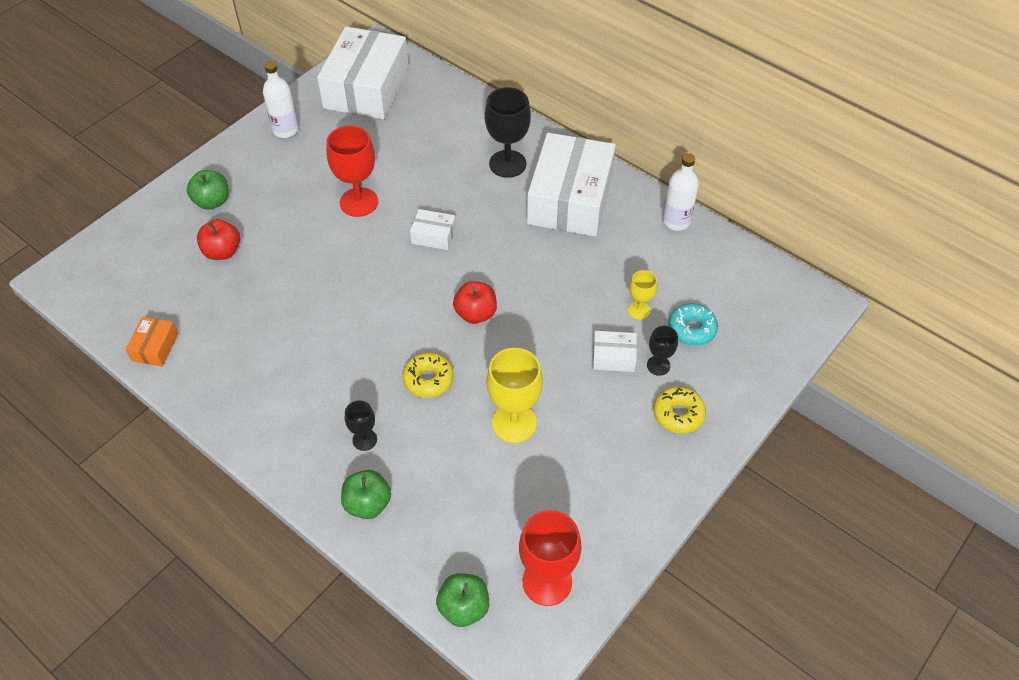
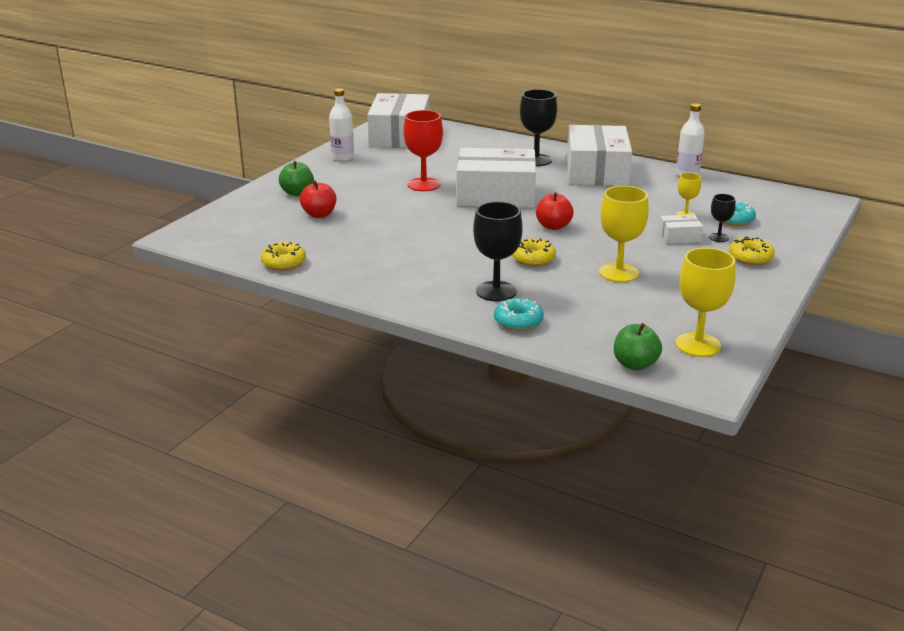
camera: 10 degrees left, 25 degrees down
orange box [125,317,178,367] -> yellow donut [261,242,306,271]
green apple [341,470,391,519] -> turquoise donut [494,298,544,331]
black goblet [345,400,377,451] -> black goblet [473,202,523,302], size x1.84
white box [410,209,456,250] -> white box [457,148,536,208], size x2.35
red goblet [519,510,582,606] -> yellow goblet [676,248,736,357]

